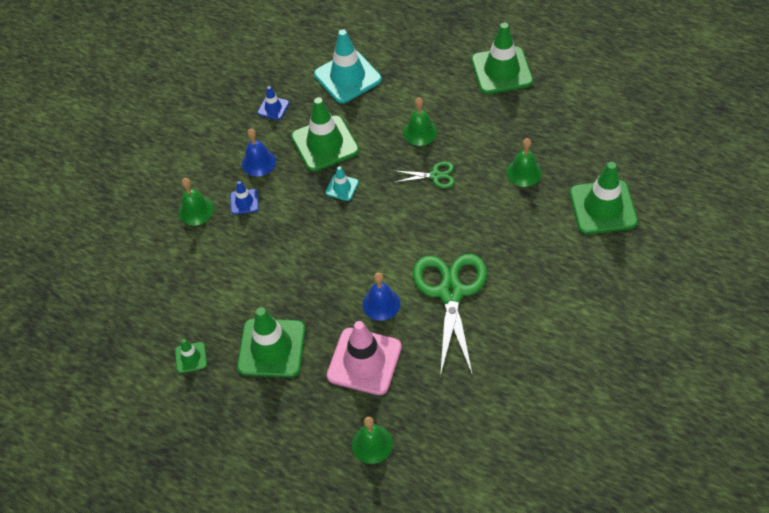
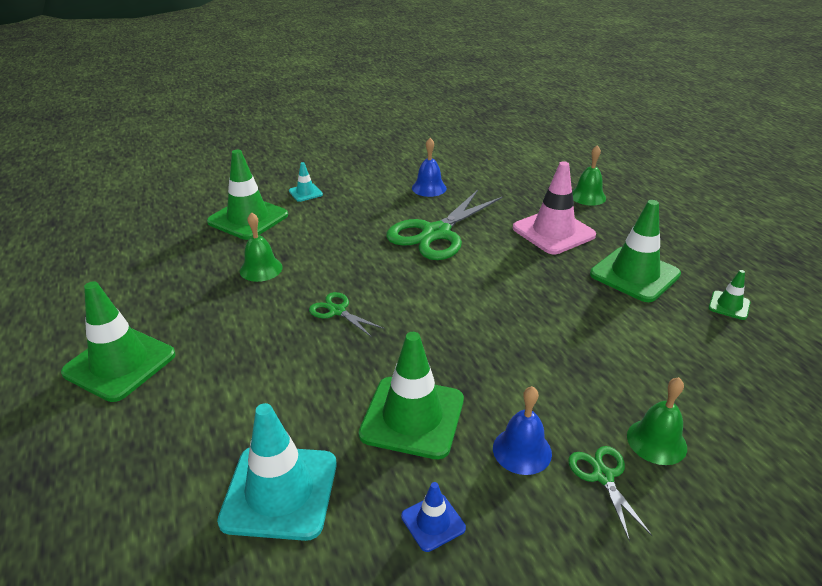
camera: 145 degrees left, 20 degrees down
blue traffic cone [230,181,259,214] -> none
turquoise traffic cone [325,166,359,201] -> turquoise traffic cone moved to [289,162,323,202]
blue bell [363,273,400,321] -> blue bell moved to [412,138,447,197]
green bell [403,97,437,146] -> none
none -> green scissors [568,446,652,541]

